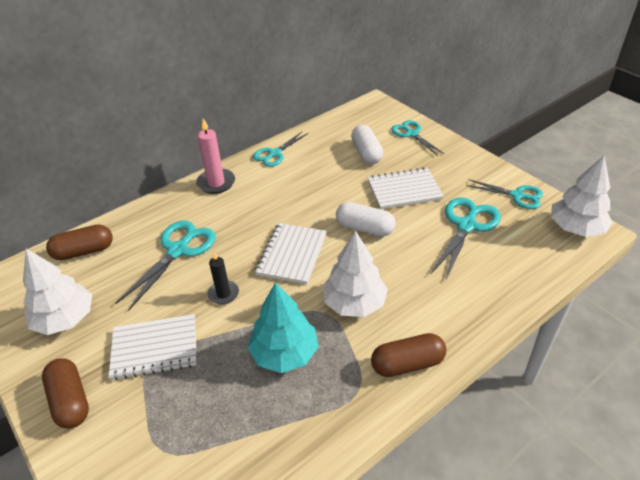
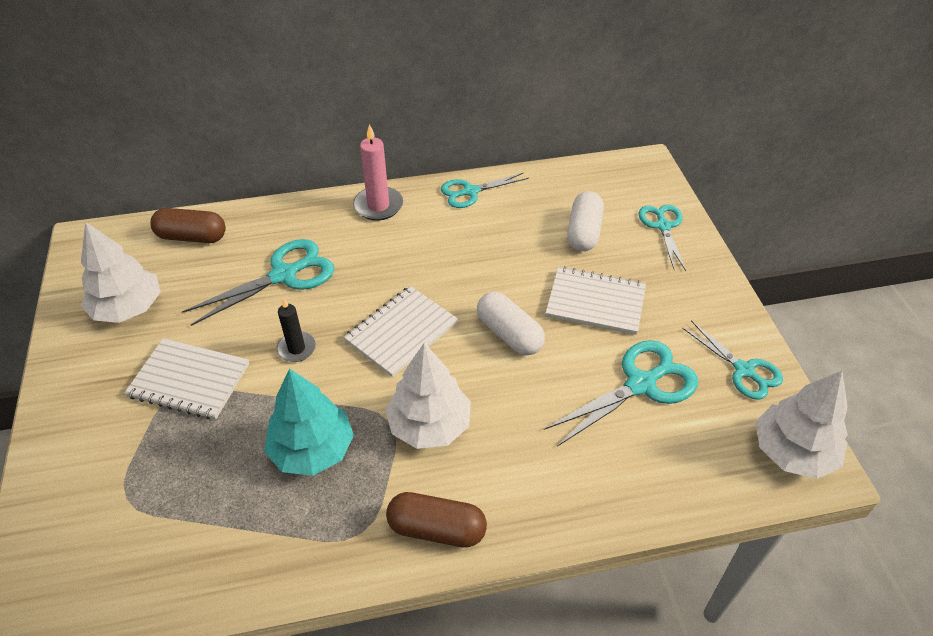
camera: 25 degrees right, 5 degrees up
brown capsule [42,358,89,429] -> none

